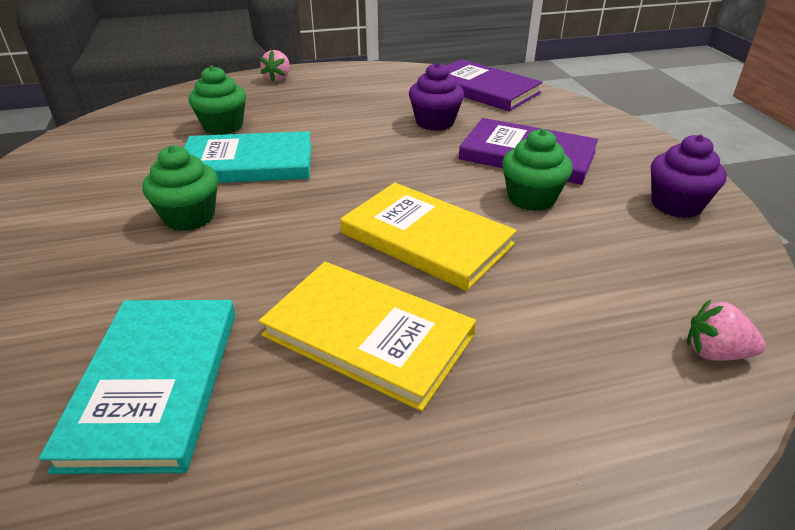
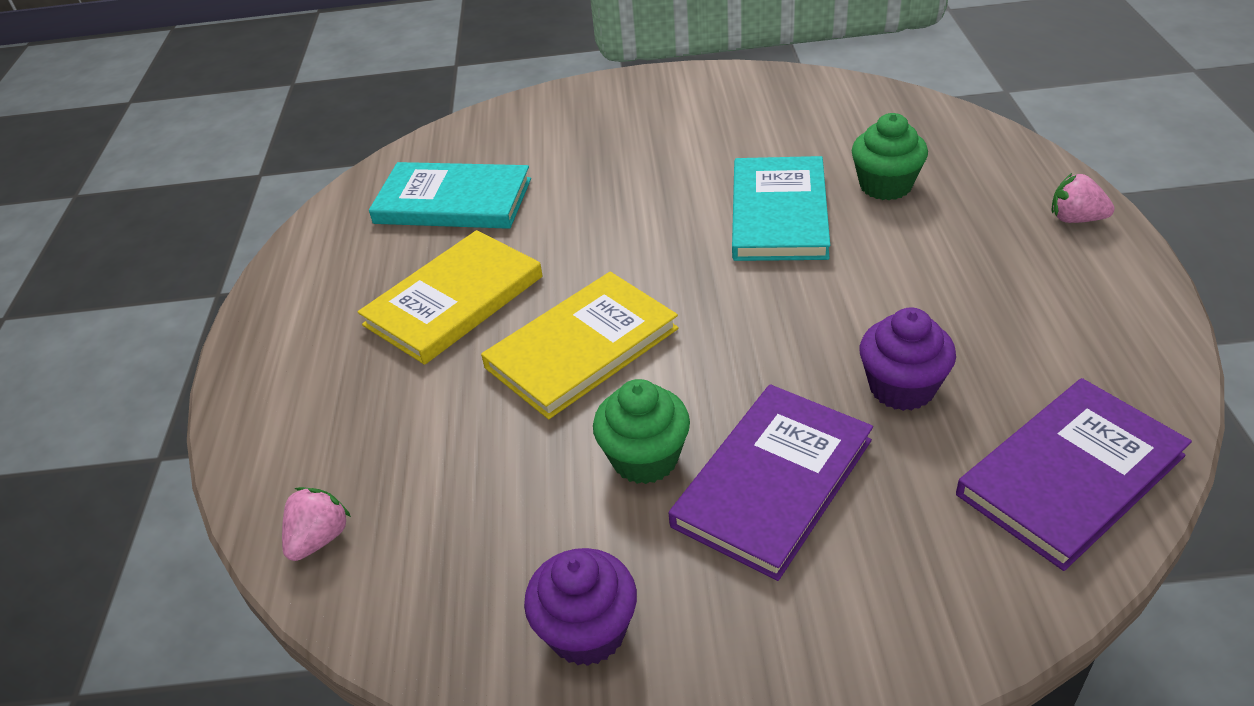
camera: 105 degrees right, 5 degrees up
green cupcake [142,145,218,231] -> none

